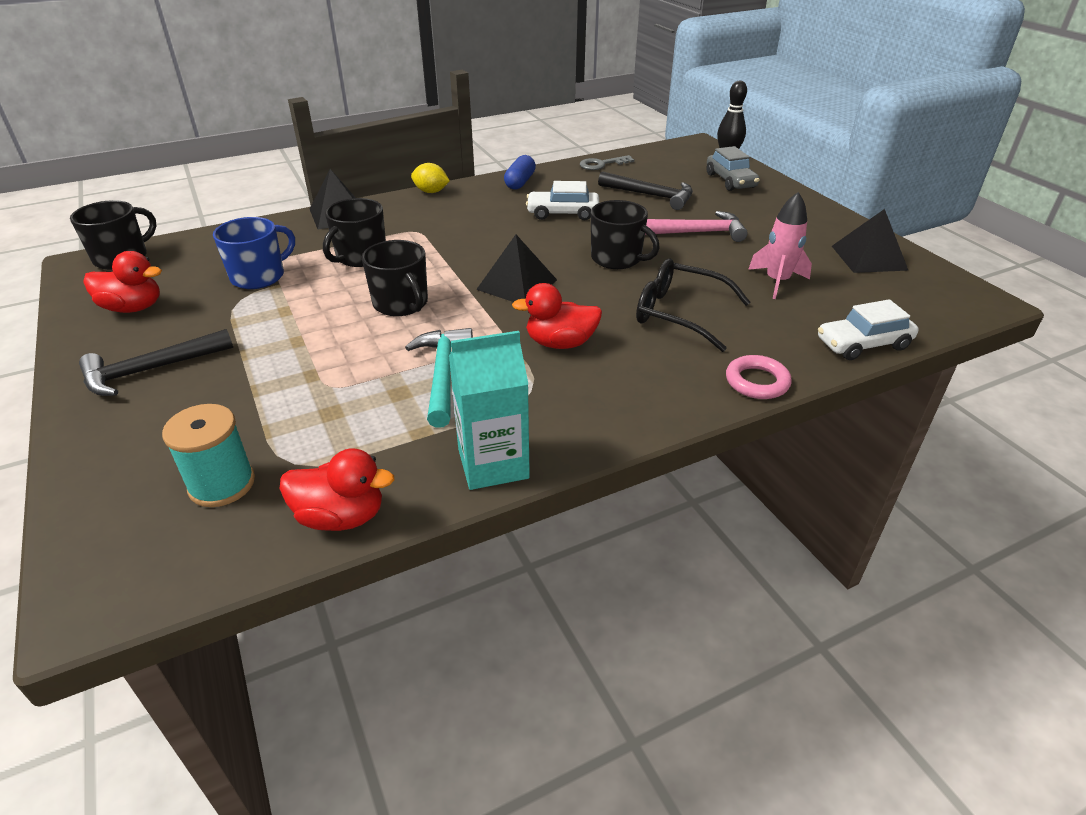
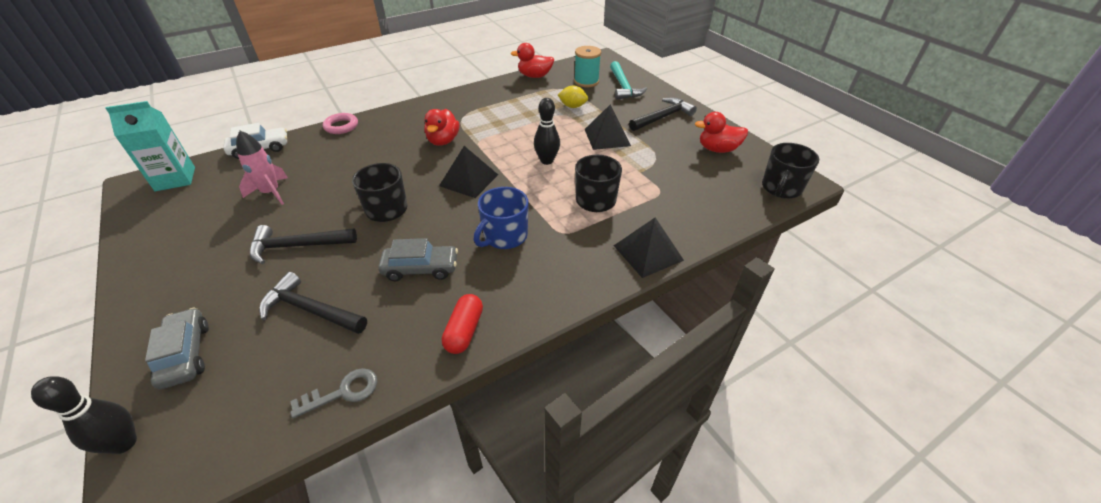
camera: 175 degrees right, 5 degrees up
blue mug [213,217,295,289] -> blue mug moved to [474,187,529,249]
black mug [362,240,428,316] -> black bowling pin [534,98,560,165]
turquoise hammer [405,328,473,428] -> turquoise hammer moved to [610,61,647,100]
yellow lemon [411,163,450,193] -> yellow lemon moved to [558,86,588,108]
turquoise carton [449,331,530,490] -> turquoise carton moved to [105,101,195,191]
blue capsule [504,155,536,190] -> red capsule [442,294,483,354]
red duck [512,283,602,349] -> red duck turned 105 degrees clockwise [424,109,459,146]
white car [526,181,599,220] -> grey car [378,238,458,281]
black glasses [636,258,751,352] -> none
pink hammer [645,211,748,242] -> black hammer [250,225,357,264]
black pyramid [832,209,909,273] -> black pyramid moved to [585,104,631,150]

